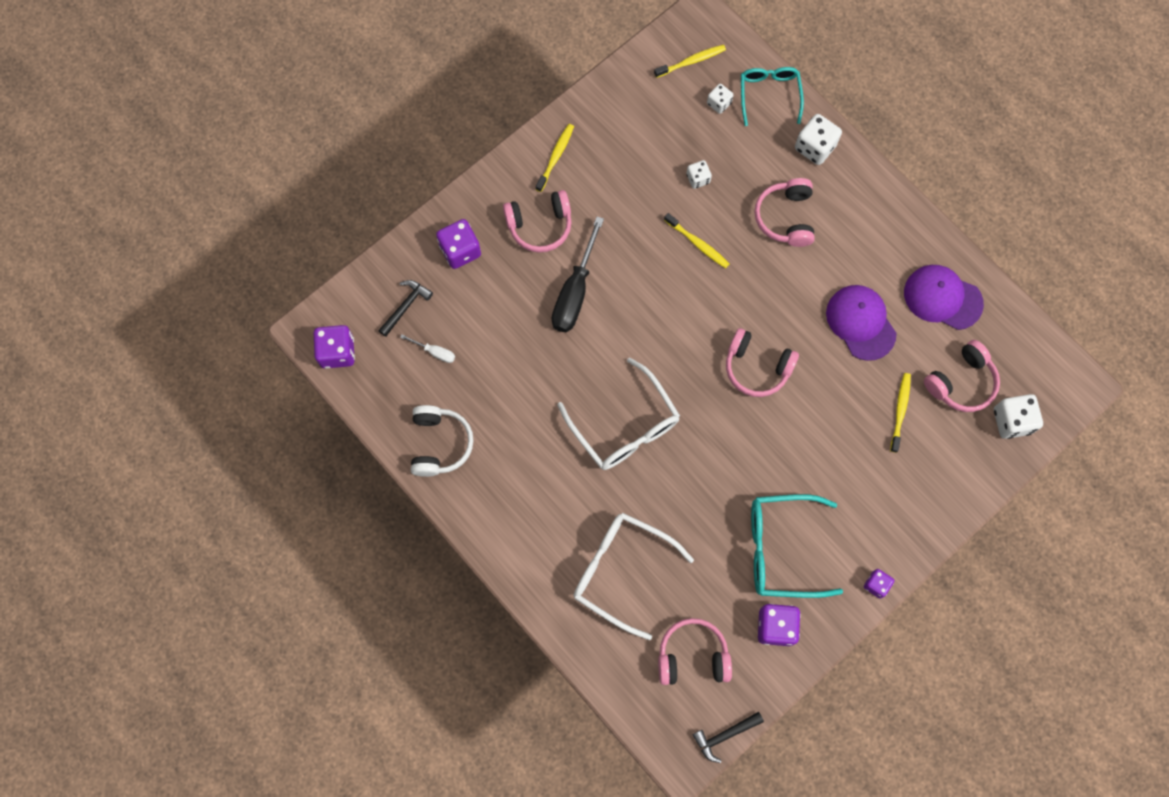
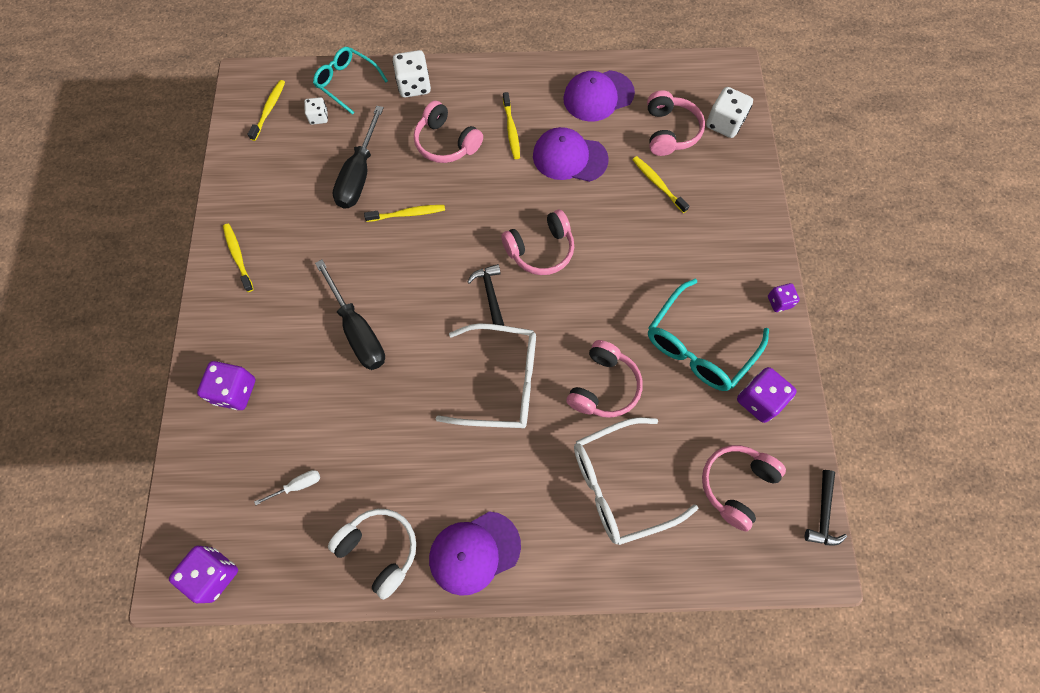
camera: 50 degrees left, 5 degrees down
black hammer [378,280,433,337] -> black hammer moved to [468,264,504,326]
pink headphones [503,190,571,253] -> pink headphones moved to [566,340,643,418]
white dice [686,160,712,189] -> black screwdriver [332,106,384,209]
none -> purple cap [429,511,521,596]
none -> yellow toothbrush [503,92,520,159]

